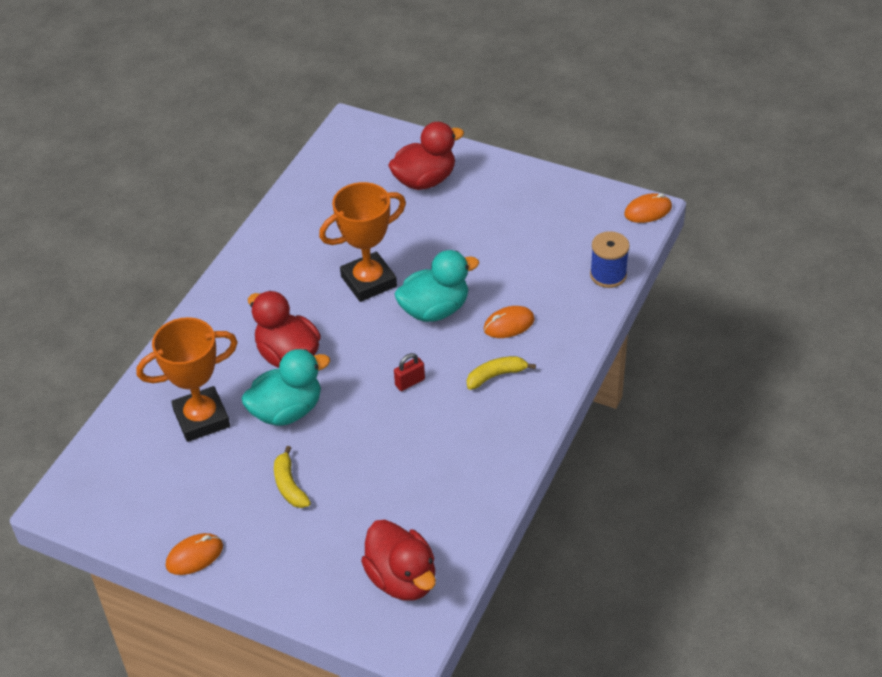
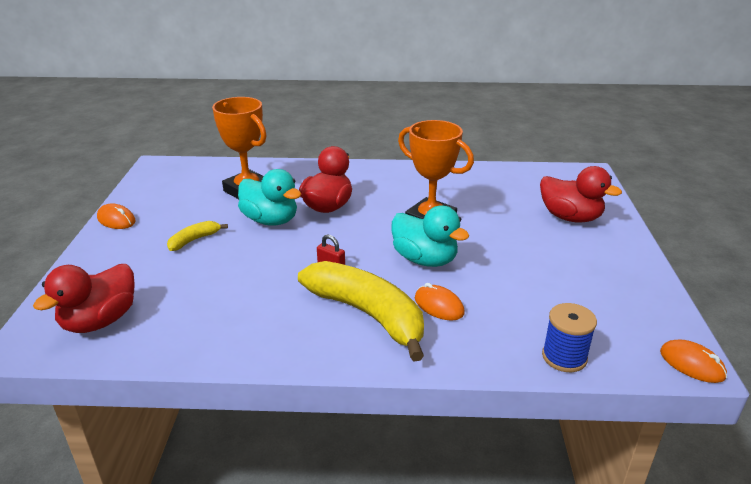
camera: 65 degrees right, 15 degrees down
yellow banana [467,356,536,390] -> yellow banana [298,261,424,362], size x2.23

